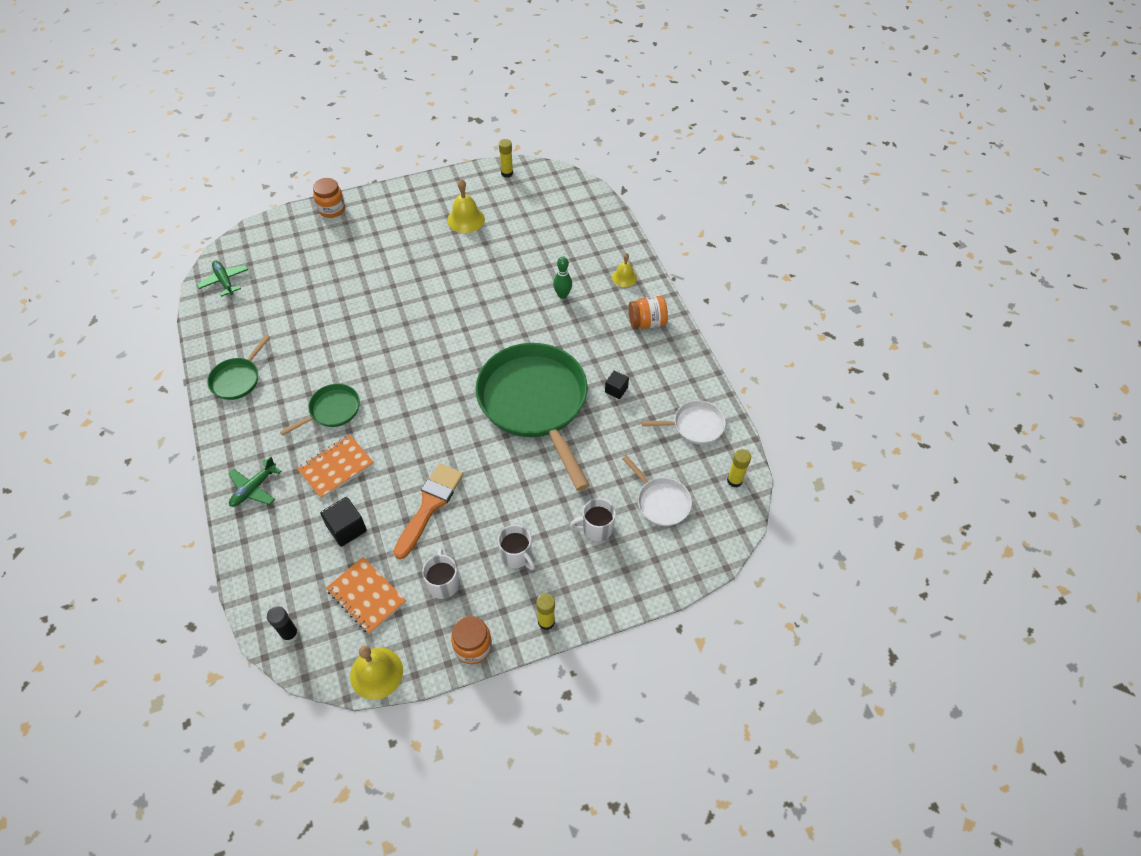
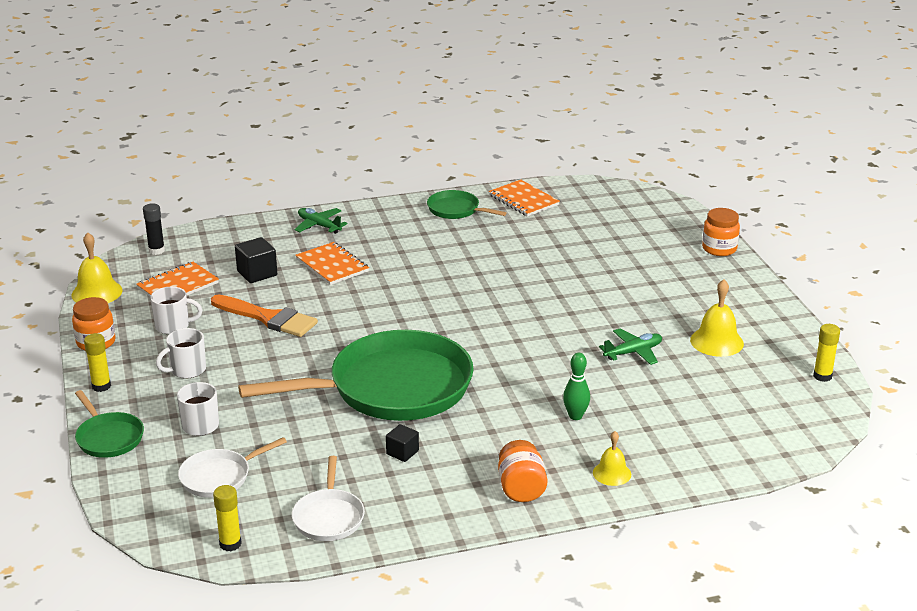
camera: 95 degrees right, 25 degrees down
green plane [197,260,248,297] -> green plane moved to [599,329,662,365]
green pan [280,384,360,436] -> green pan moved to [75,390,144,458]
none -> orange notebook [489,180,560,217]

